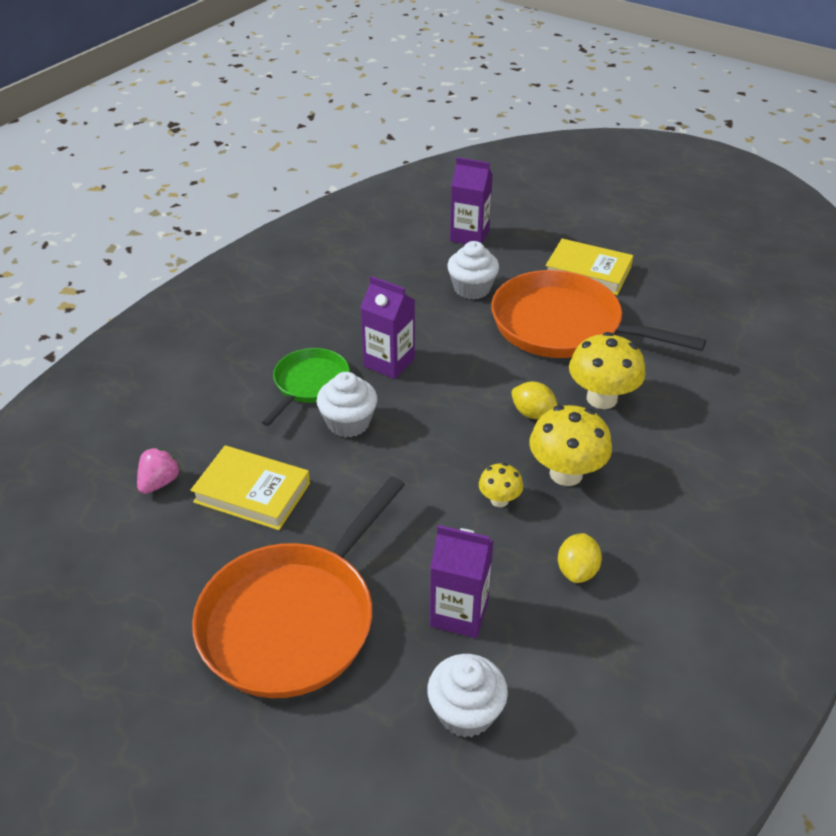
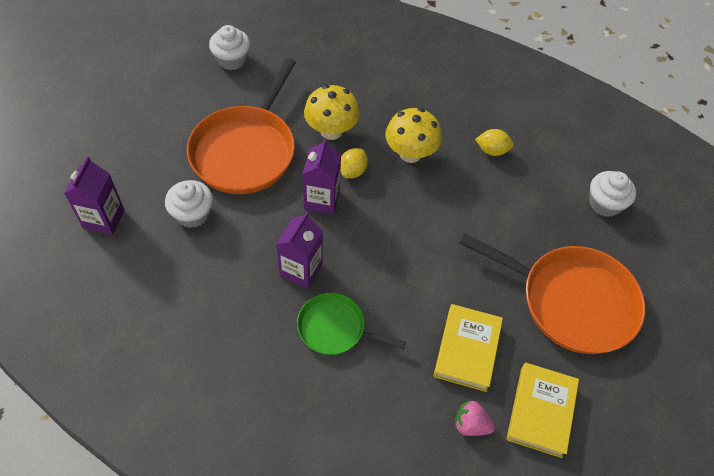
camera: 100 degrees left, 15 degrees up
white cupcake [316,372,377,438] -> white cupcake moved to [209,25,250,70]
purple carton [430,525,494,638] -> purple carton moved to [302,138,341,215]
yellow mushroom [479,463,523,507] -> none
yellow book [546,239,633,295] -> yellow book moved to [507,363,579,458]

